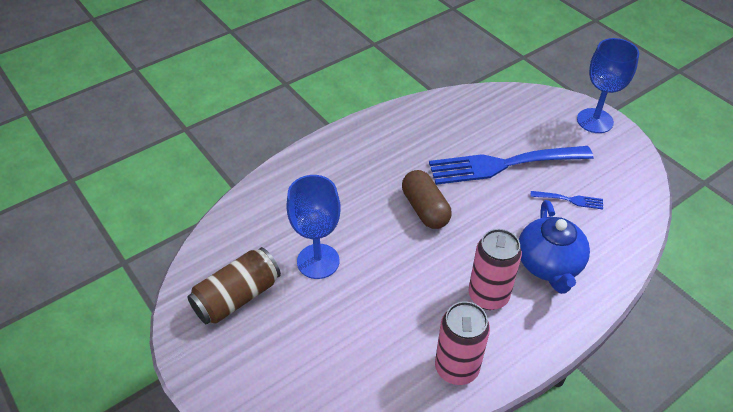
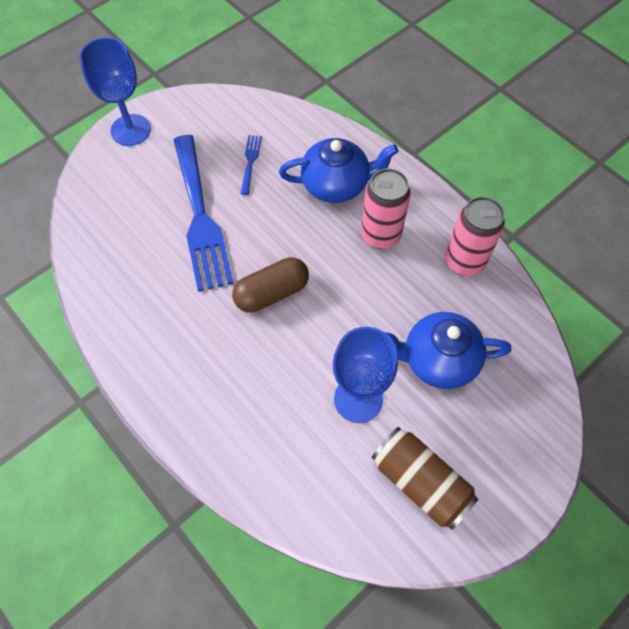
camera: 95 degrees left, 15 degrees up
none -> blue teapot [385,312,512,389]

